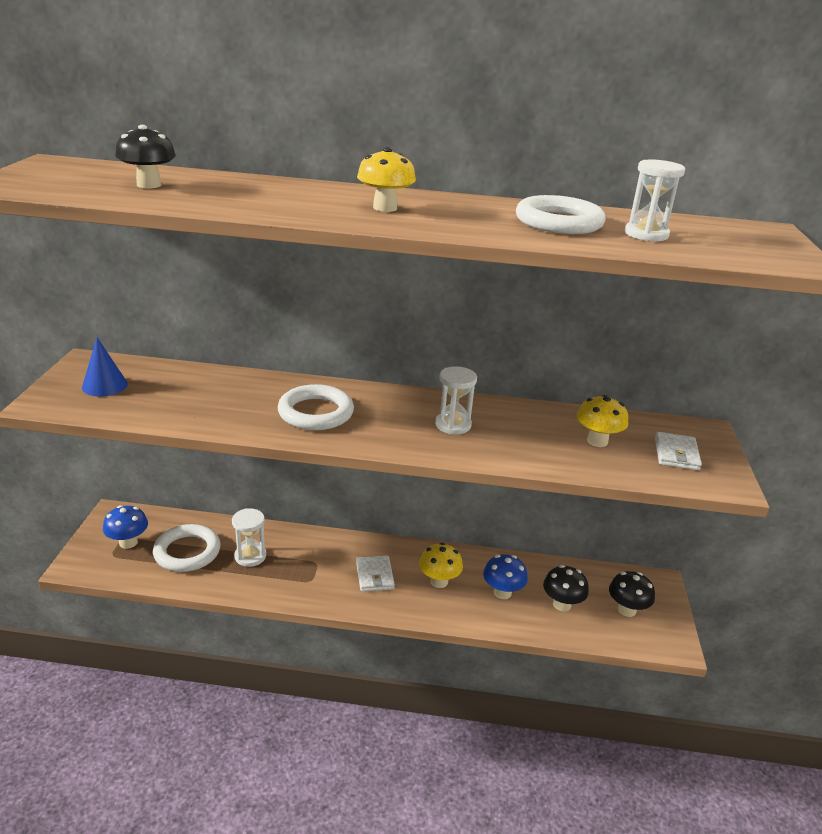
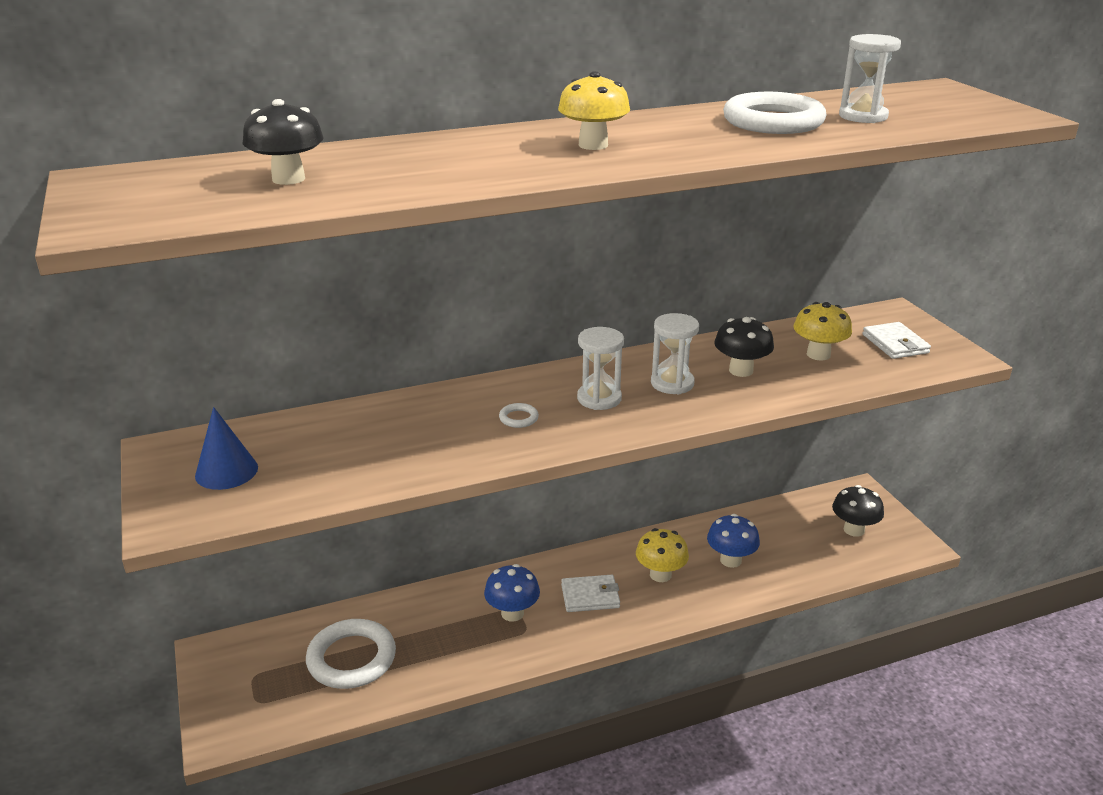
camera: 25 degrees left, 0 degrees up
blue mushroom [103,505,148,549] -> blue mushroom moved to [484,564,540,622]
white hourglass [232,508,266,567] -> white hourglass moved to [577,327,624,410]
white ring [278,384,354,430] -> white ring [499,403,539,428], size x0.41
white wallet [356,555,395,592] -> white wallet turned 60 degrees counterclockwise [561,575,620,612]
black mushroom [543,565,589,611] -> black mushroom moved to [714,317,774,377]

